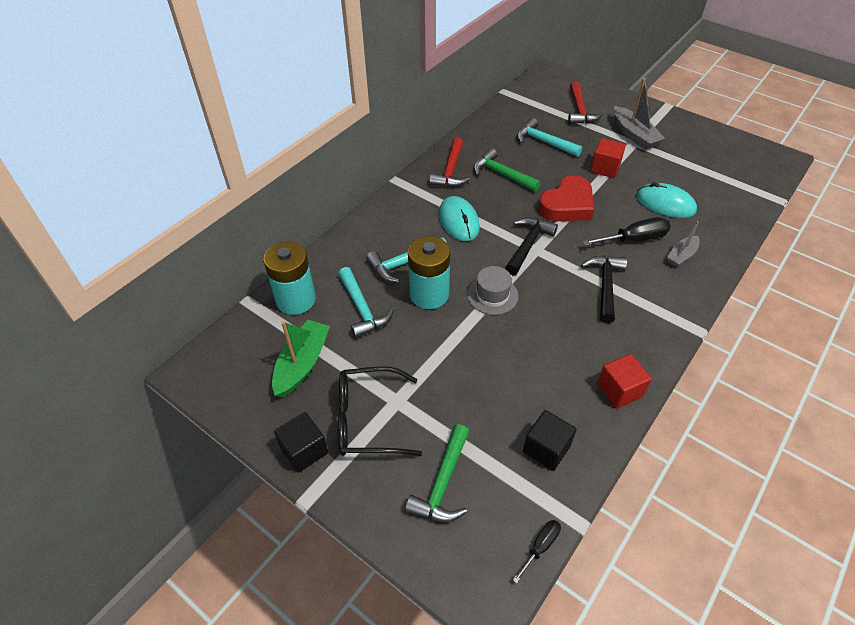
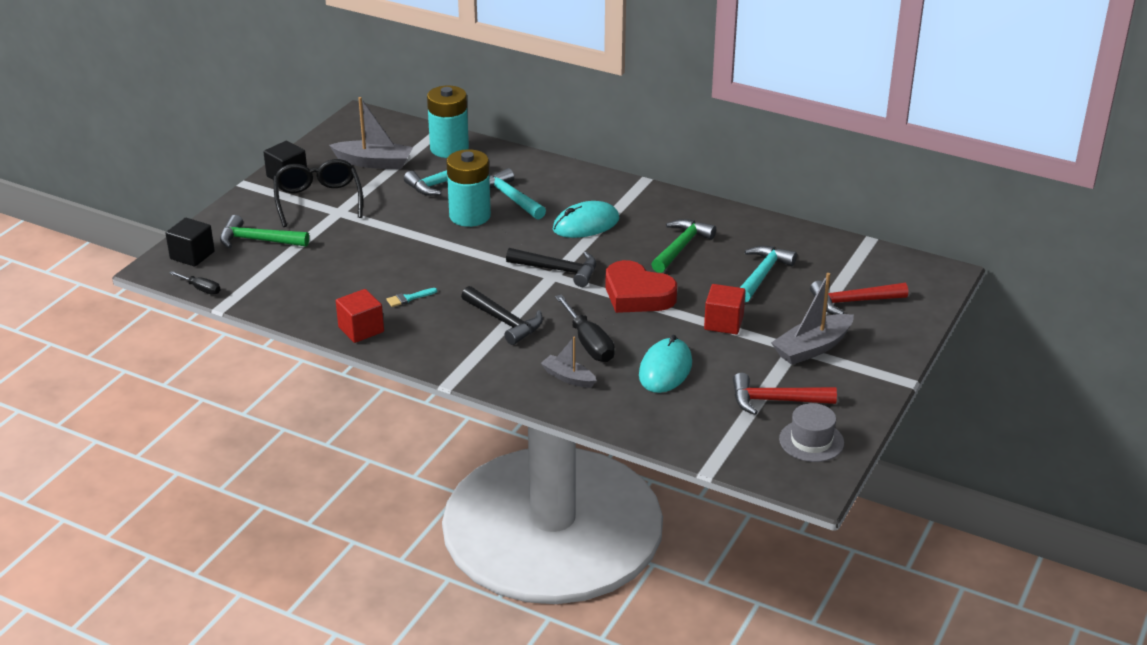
camera: 80 degrees right, 15 degrees down
green boat [272,320,330,397] -> grey boat [329,97,413,169]
red hammer [429,138,470,187] -> red hammer moved to [733,373,837,415]
grey hat [467,266,518,315] -> grey hat moved to [779,403,844,462]
black cube [523,410,577,471] -> black cube moved to [165,218,215,267]
black hammer [581,256,627,323] -> black hammer turned 45 degrees clockwise [461,286,543,345]
none -> turquoise brush [386,288,437,307]

